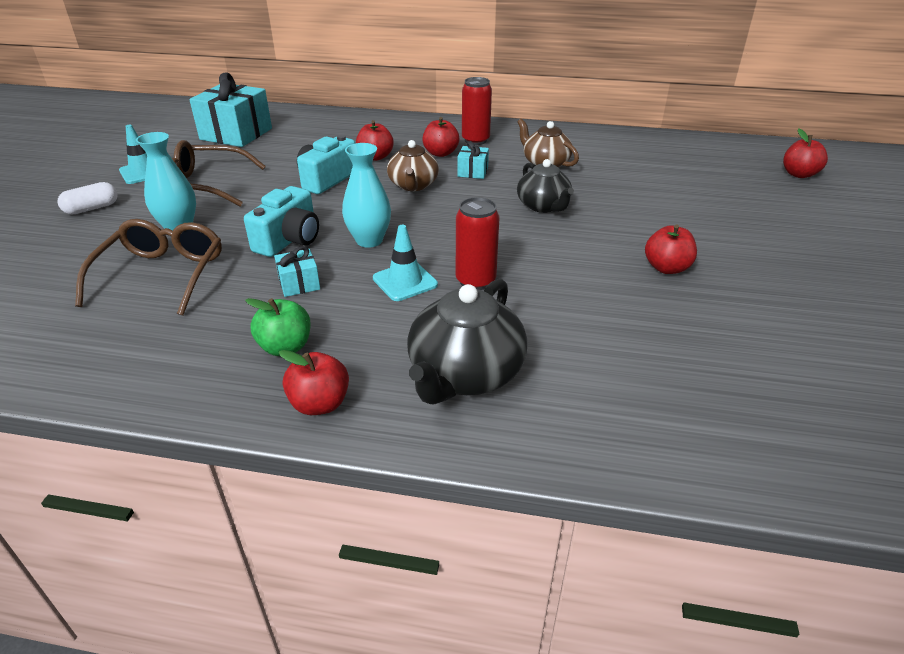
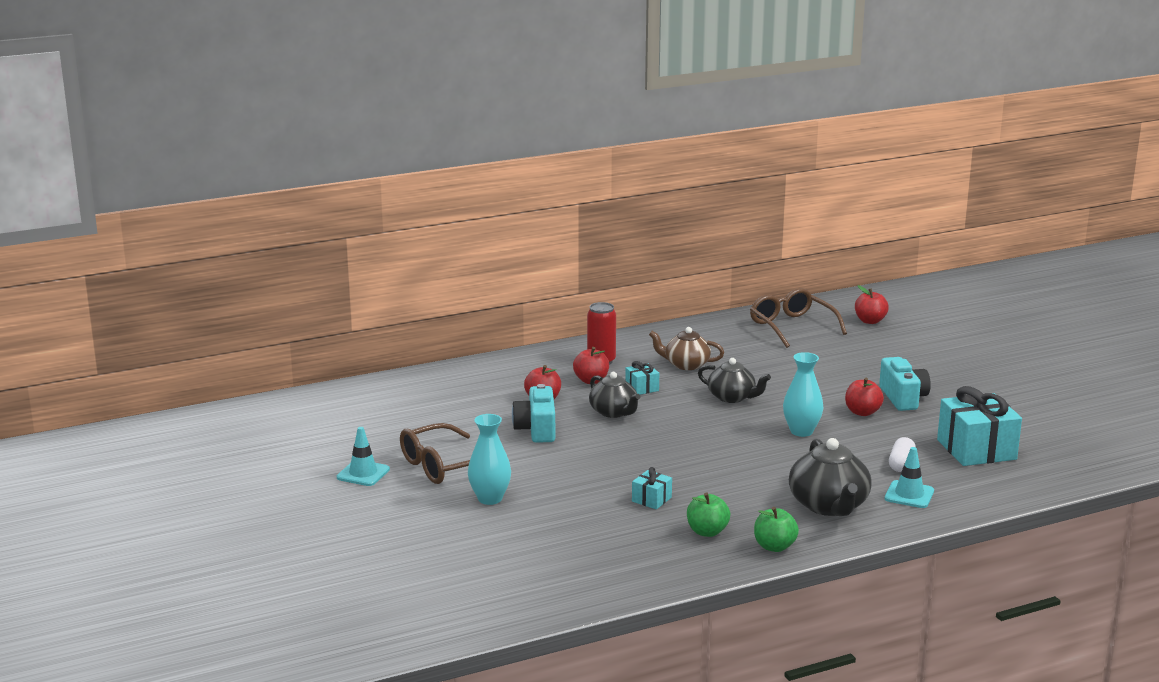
camera: 35 degrees left, 15 degrees down
white capsule [57,182,118,215] -> white capsule moved to [889,437,916,472]
brown glasses [75,219,222,316] -> brown glasses moved to [750,288,847,348]
turquoise gift [189,72,272,147] -> turquoise gift moved to [937,386,1022,466]
turquoise camera [244,186,319,257] -> turquoise camera moved to [879,357,931,411]
red apple [279,350,349,415] -> green apple [754,507,799,552]
turquoise vase [342,143,391,248] -> turquoise vase moved to [783,352,823,437]
turquoise traffic cone [373,225,438,301] -> turquoise traffic cone moved to [885,447,934,508]
brown teapot [387,140,439,191] -> black teapot [589,372,640,418]
red can [456,197,499,290] -> none

